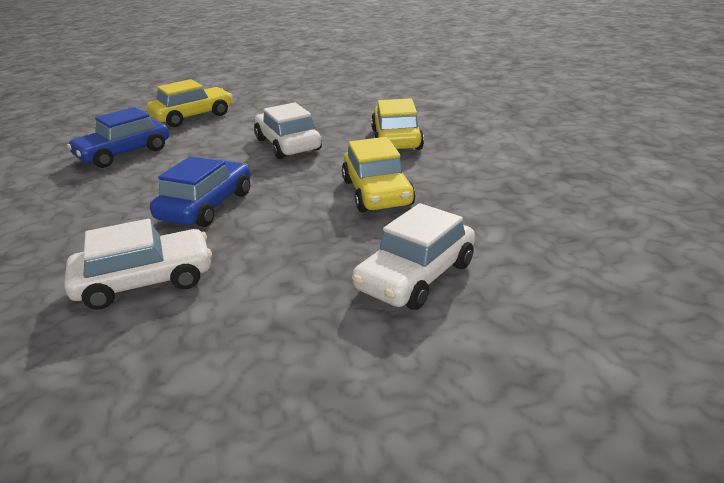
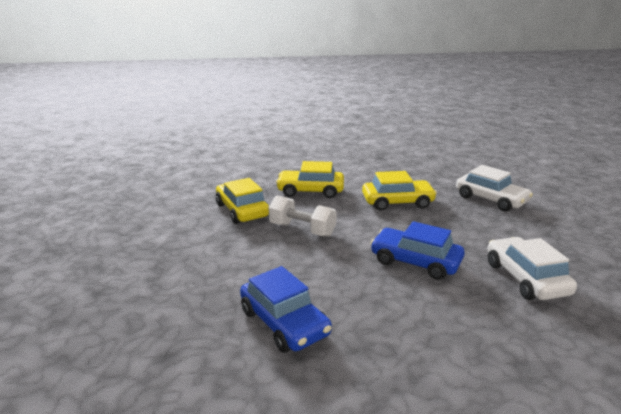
camera: 85 degrees left, 5 degrees down
yellow car [147,79,232,127] -> yellow car moved to [216,178,269,224]
white car [254,102,322,159] -> white dumbbell [269,195,337,237]

